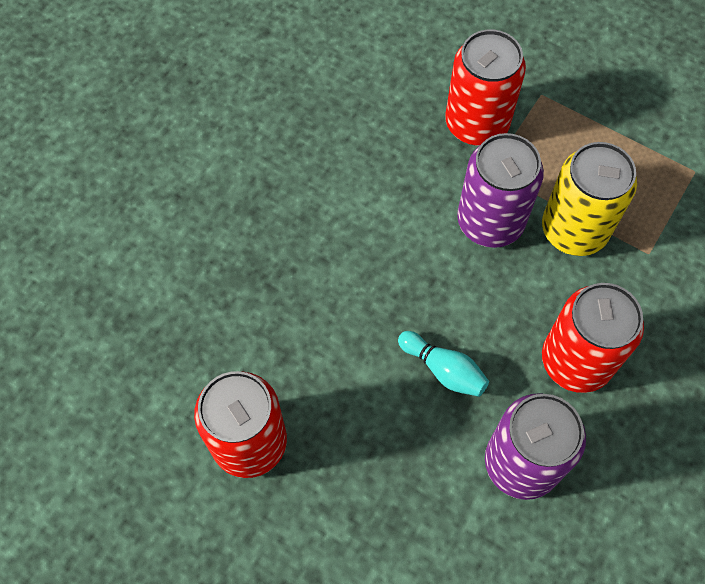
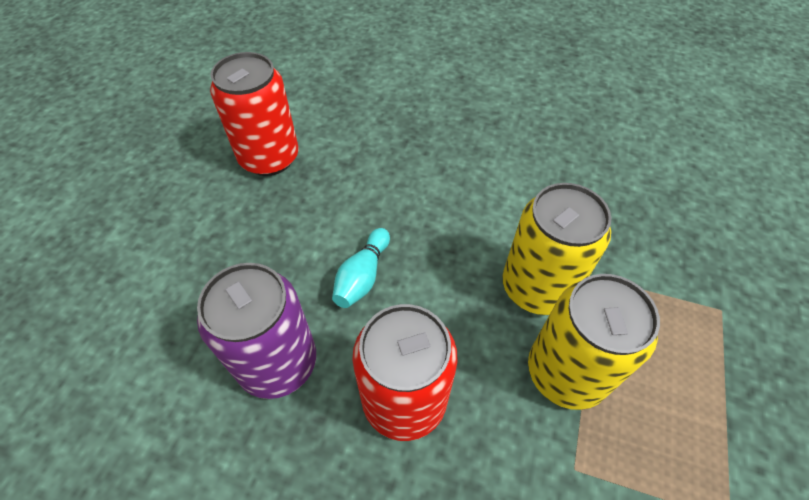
camera: 75 degrees right, 10 degrees down
red can [445,29,526,146] -> none
purple can [457,133,544,248] -> yellow can [503,183,611,315]

